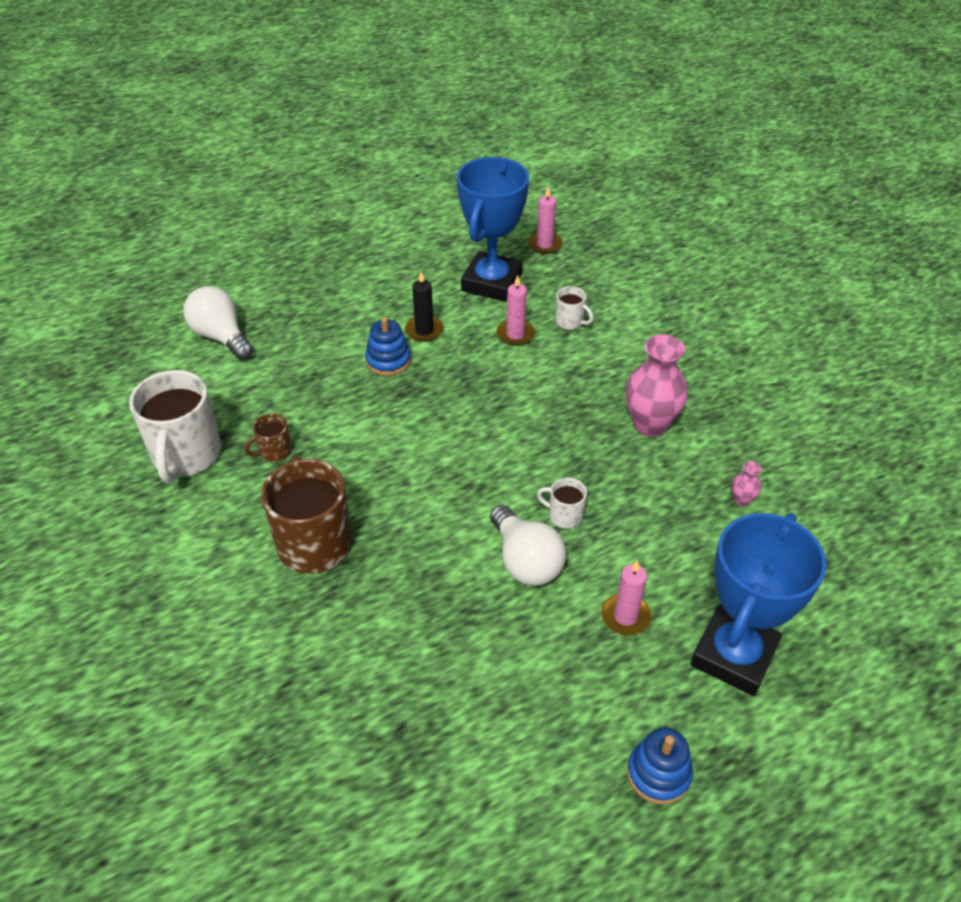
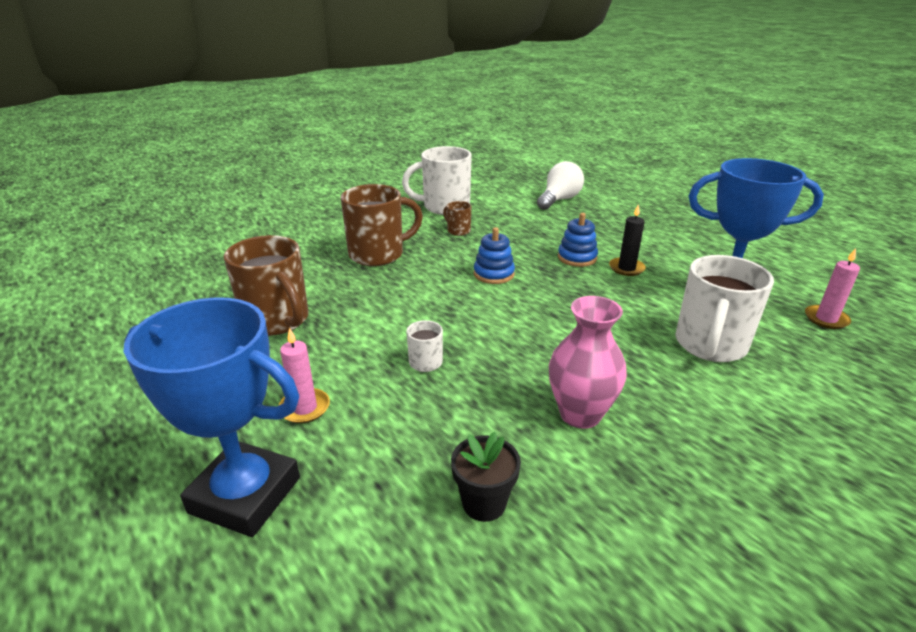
camera: 80 degrees right, 15 degrees down
white light bulb [490,505,566,586] -> none
pink candle [496,275,535,346] -> none
white mug [555,286,593,330] -> white mug [675,255,774,362], size x2.15
blue stacking toy [627,727,693,805] -> blue stacking toy moved to [474,227,515,284]
pink vase [732,461,762,506] -> black flower pot [451,432,521,522]
none -> brown mug [224,235,309,336]

